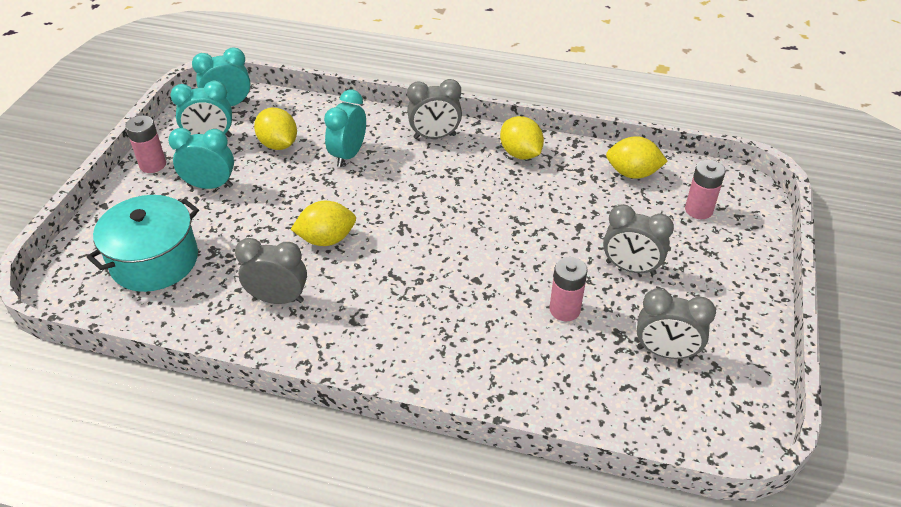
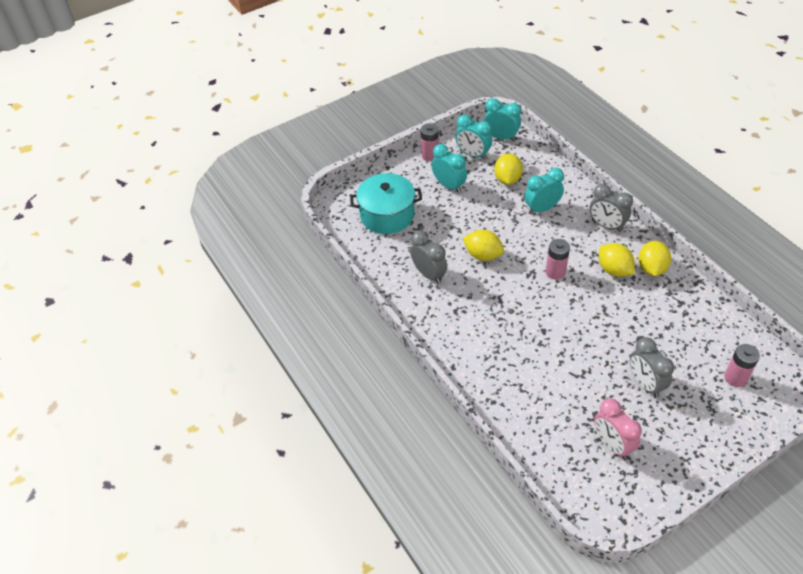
camera: 45 degrees right, 5 degrees up
pink battery [549,257,588,321] -> pink battery moved to [546,239,570,280]
yellow lemon [606,136,668,179] -> yellow lemon moved to [599,243,635,277]
grey clock [637,288,716,359] -> pink clock [594,398,642,459]

